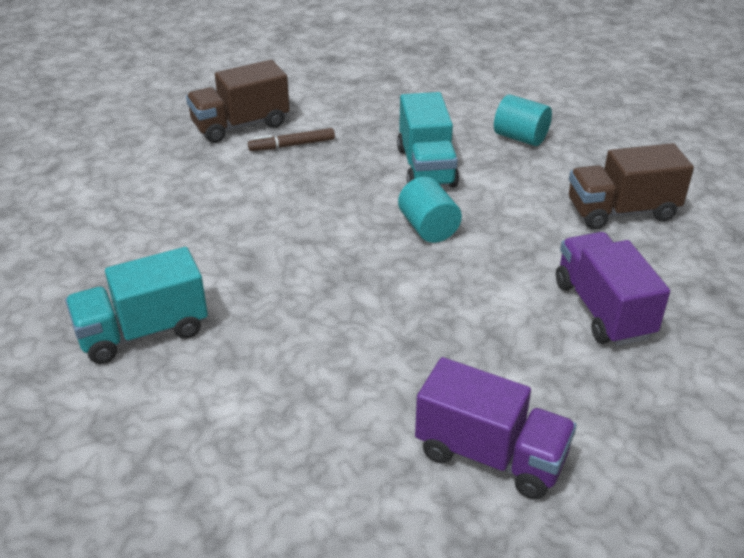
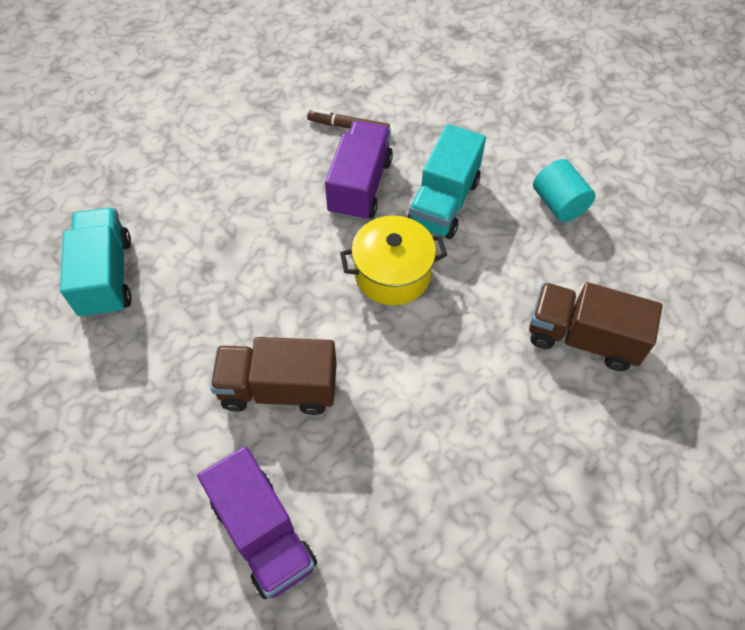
camera: 30 degrees right, 20 degrees up
turquoise truck [65,247,208,364] -> turquoise truck turned 75 degrees clockwise [60,208,132,318]
brown truck [186,60,290,143] -> brown truck moved to [210,337,337,415]
turquoise cylinder [398,177,462,243] -> yellow pot [340,216,447,305]
purple truck [556,232,670,346] -> purple truck moved to [325,121,393,221]

